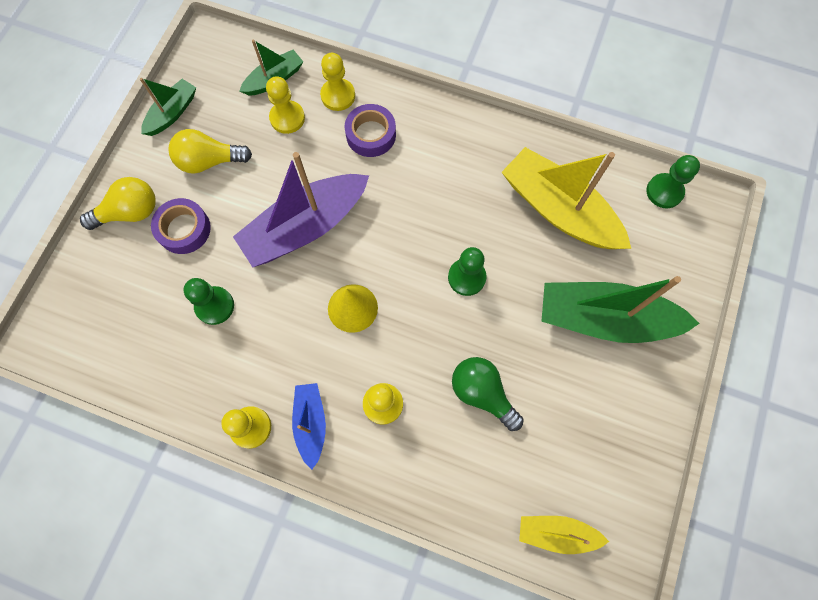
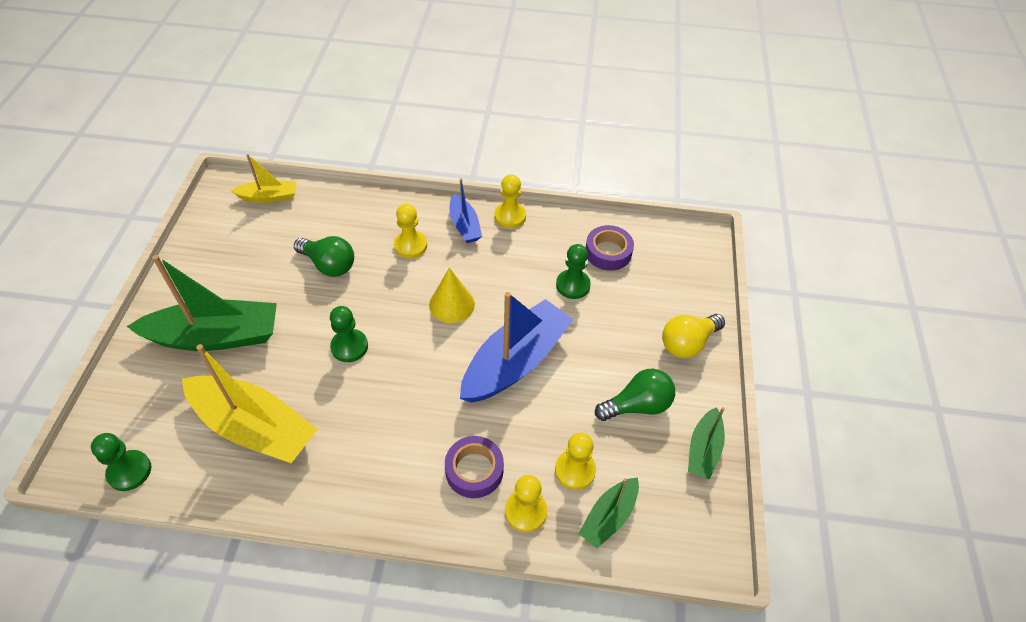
camera: 165 degrees right, 20 degrees down
purple tape [151,198,211,254] -> purple tape moved to [586,225,634,271]
yellow light bulb [169,129,252,174] -> green light bulb [595,368,675,421]
purple boat [233,152,369,267] -> blue boat [460,292,574,403]

